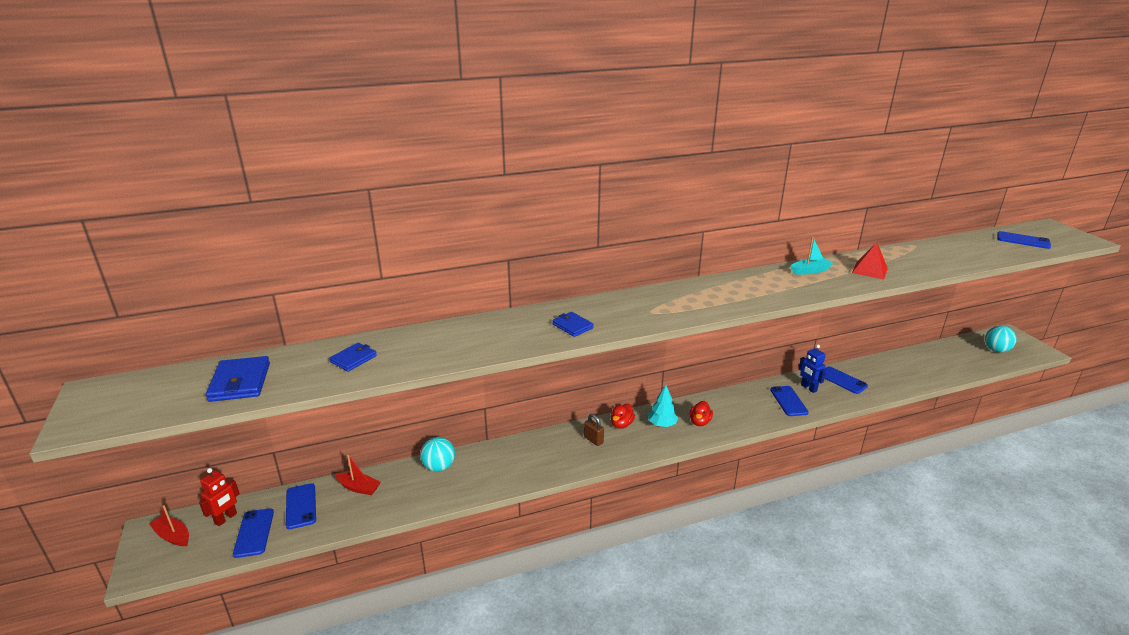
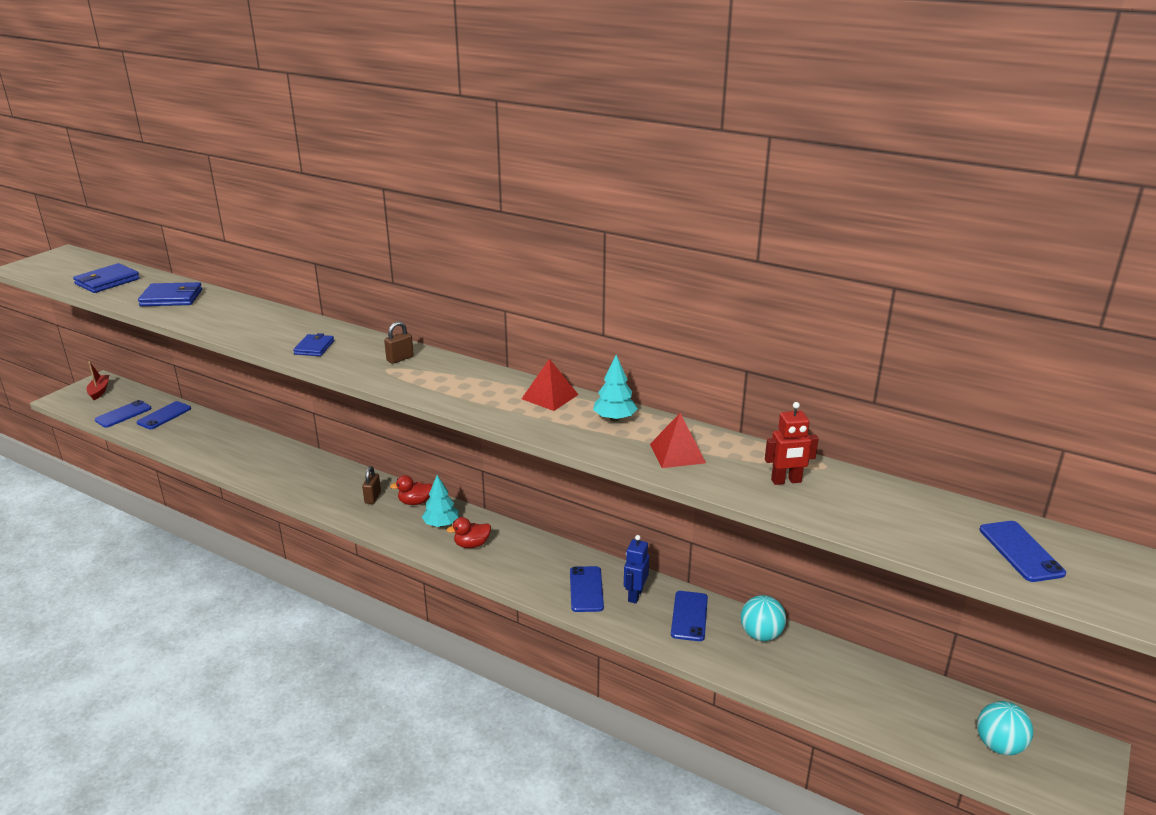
camera: 50 degrees right, 0 degrees up
red robot [199,468,240,526] -> red robot moved to [765,402,819,485]
blue wallet [329,343,377,372] -> blue wallet [138,282,202,306], size x1.57
red boat [335,455,381,495] -> none
turquoise ball [420,437,455,472] -> turquoise ball moved to [741,595,786,641]
blue phone [770,386,809,416] -> blue phone turned 45 degrees counterclockwise [570,566,604,612]
turquoise boat [790,237,833,274] -> turquoise tree [593,355,638,421]
none -> brown padlock [384,321,414,364]
none -> red pyramid [522,359,579,411]

